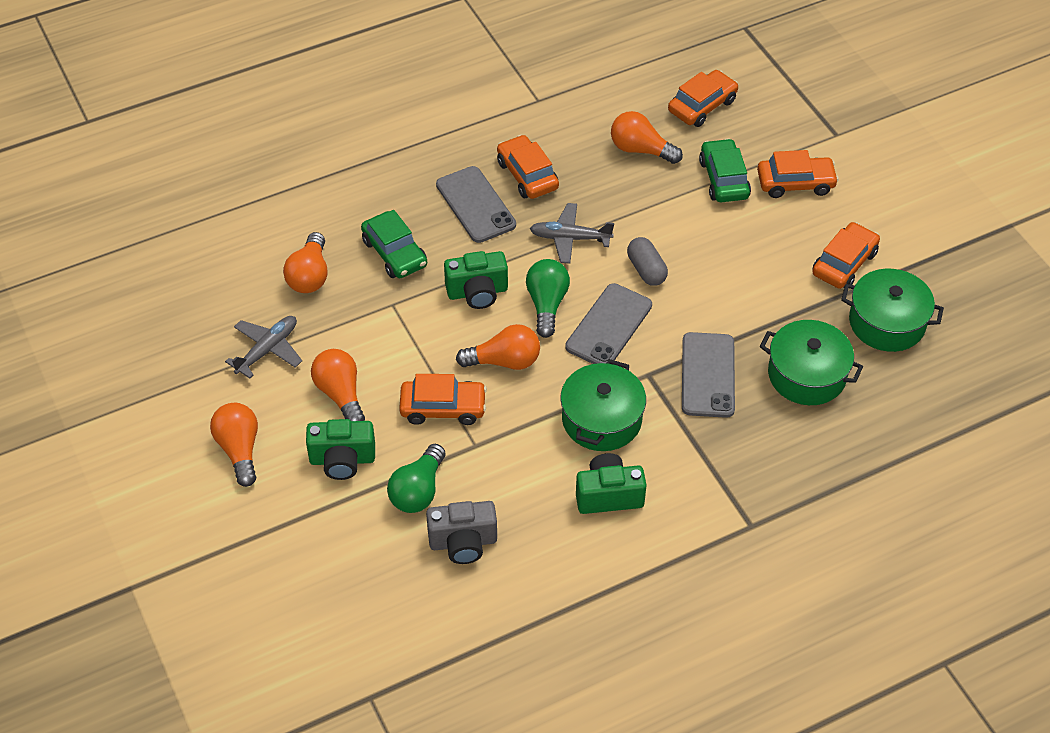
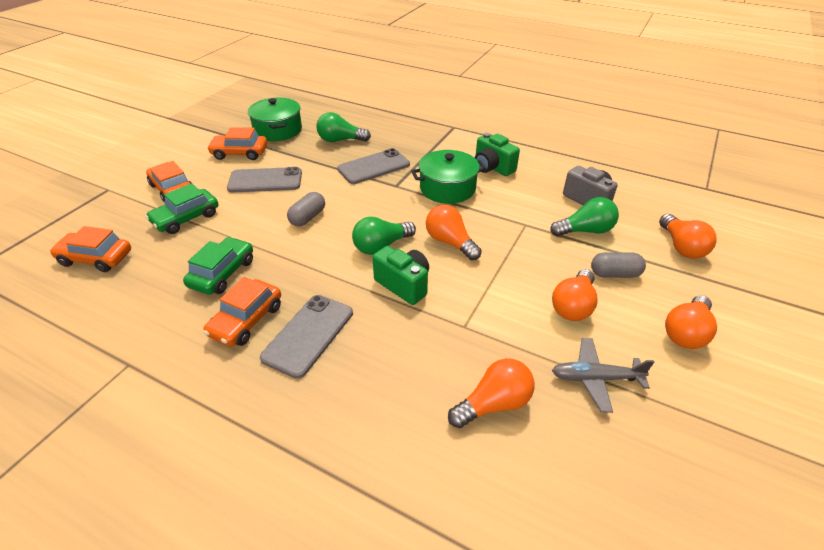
camera: 125 degrees left, 10 degrees down
green camera [306,419,375,480] -> grey capsule [591,252,646,278]
green car [361,210,427,278] -> green car moved to [183,237,253,295]
orange car [399,374,487,425] -> none
grey plane [530,203,614,264] -> none
grey phone [565,283,652,364] -> grey phone moved to [227,167,302,193]
orange light bulb [611,111,683,164] -> orange light bulb moved to [659,214,717,259]
green pot [760,320,863,405] -> green light bulb [316,112,371,142]

